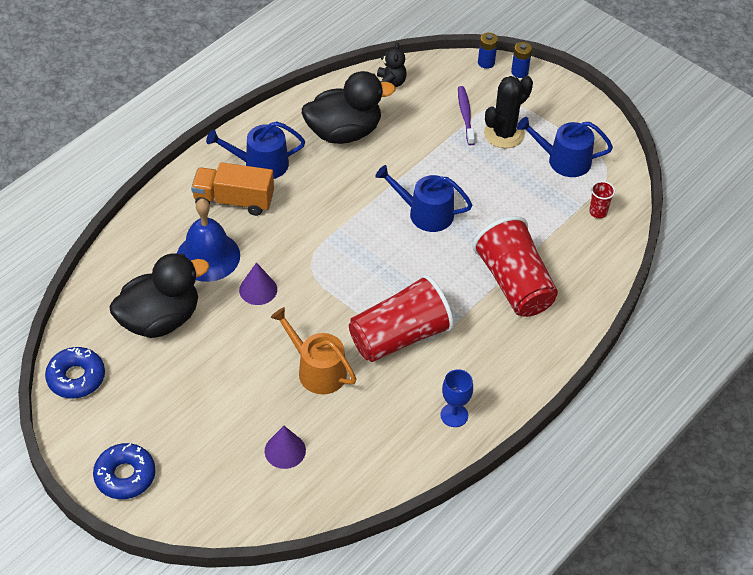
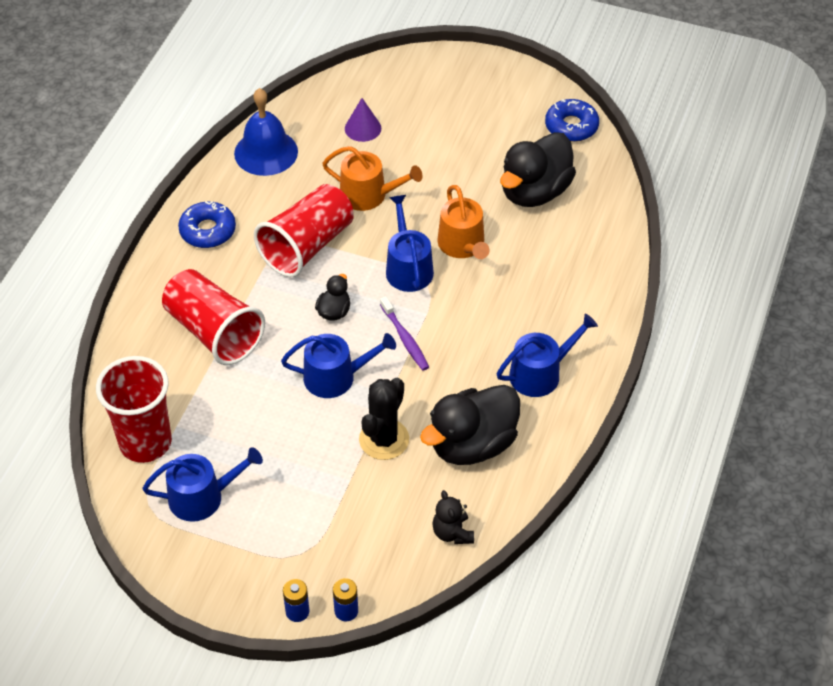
camera: 160 degrees right, 0 degrees up
blue donut [93,443,156,499] -> blue donut moved to [178,202,236,248]
blue bell [177,198,240,282] -> blue bell moved to [234,88,298,176]
orange truck [191,162,274,216] -> none
purple cone [239,263,277,305] -> orange watering can [437,185,489,259]
blue goblet [441,369,473,427] -> none
purple toothbrush [458,86,475,145] -> purple toothbrush moved to [380,296,429,371]
black cactus [484,76,533,148] -> black cactus moved to [359,378,409,460]
red cup [589,181,615,218] -> red cup [96,356,172,463], size x2.46
none -> black duck [315,274,350,321]
none -> blue watering can [386,195,434,292]

